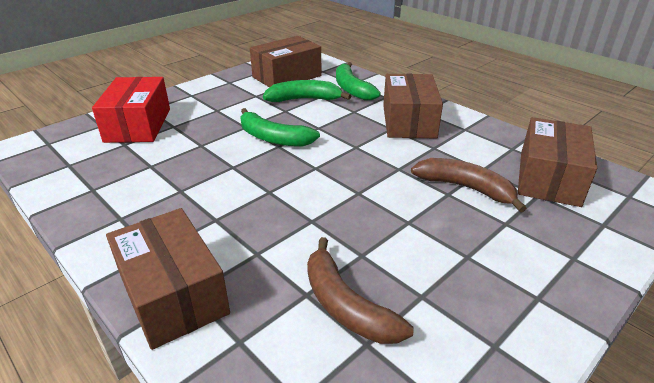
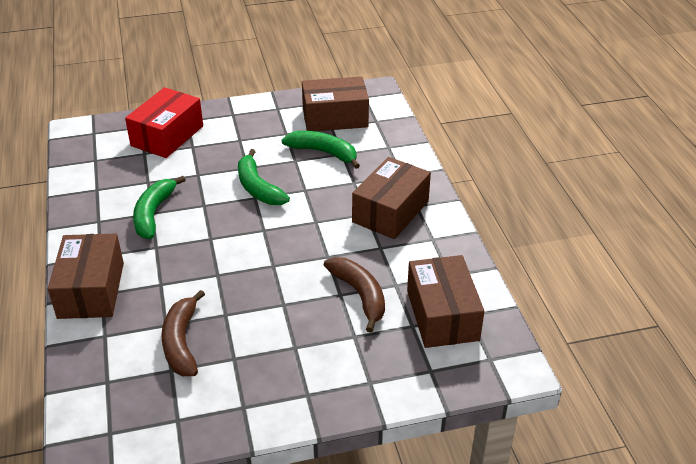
camera: 30 degrees right, 5 degrees up
green banana [336,62,381,101] -> green banana moved to [133,176,185,239]
brown box [518,117,597,207] -> brown box turned 60 degrees counterclockwise [407,255,484,348]

